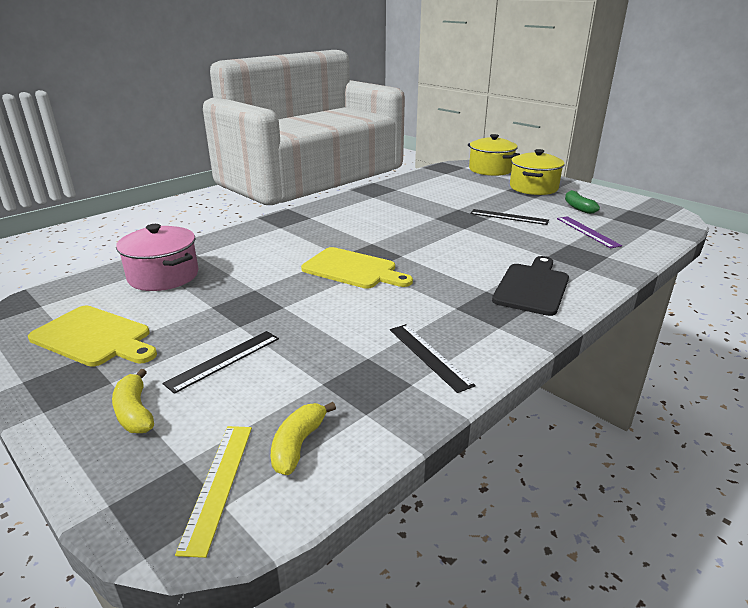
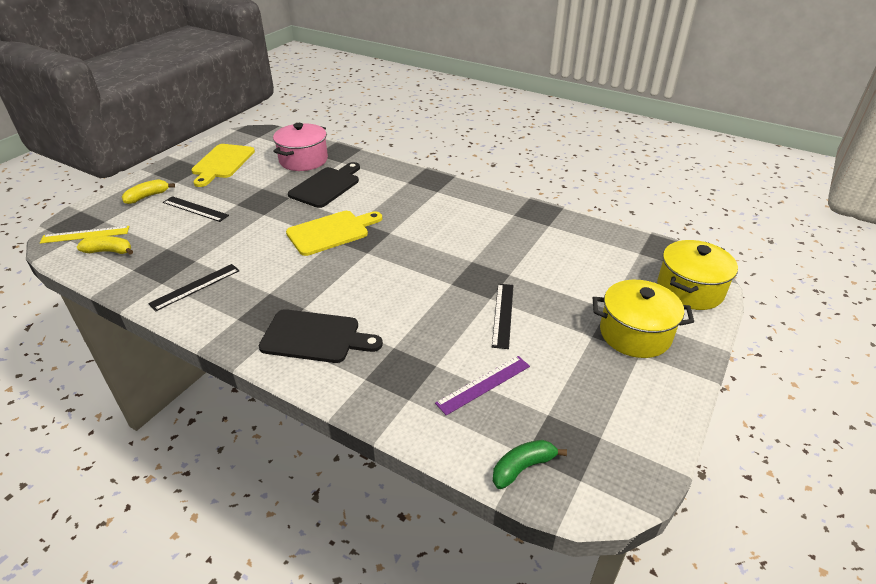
camera: 75 degrees right, 10 degrees up
yellow cutting board [301,247,413,289] -> yellow cutting board turned 135 degrees counterclockwise [286,211,382,256]
green banana [565,190,600,214] -> green banana moved to [493,440,567,489]
none -> black cutting board [288,162,360,208]

